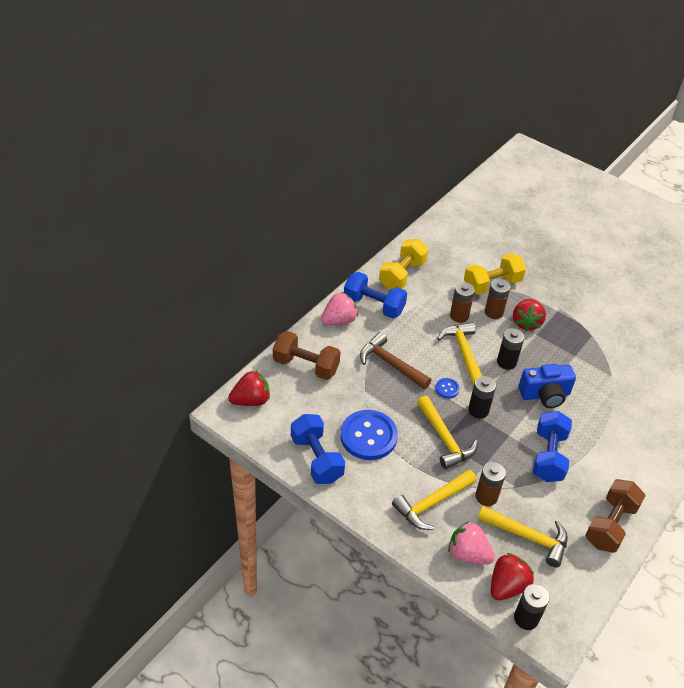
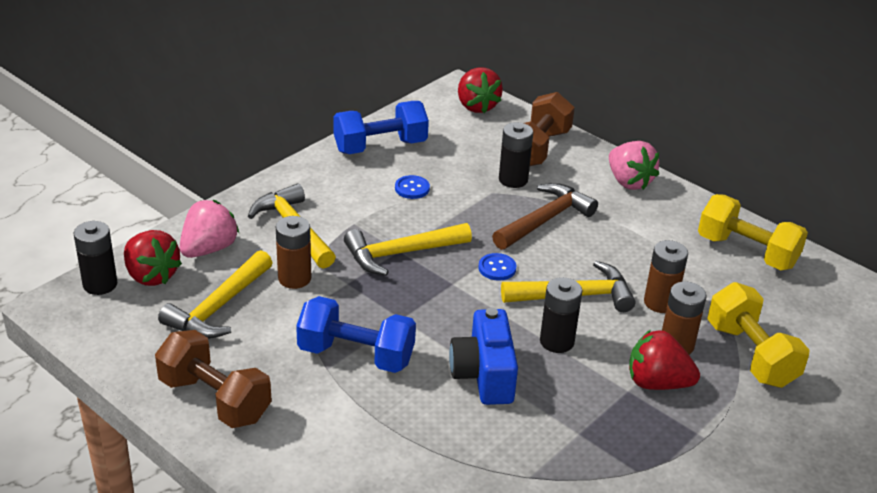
camera: 95 degrees right, 10 degrees down
blue button [340,410,398,460] -> blue button [395,175,430,199], size x0.44
blue dumbbell [344,272,407,319] -> none
black battery [468,376,496,418] -> black battery moved to [499,122,533,188]

